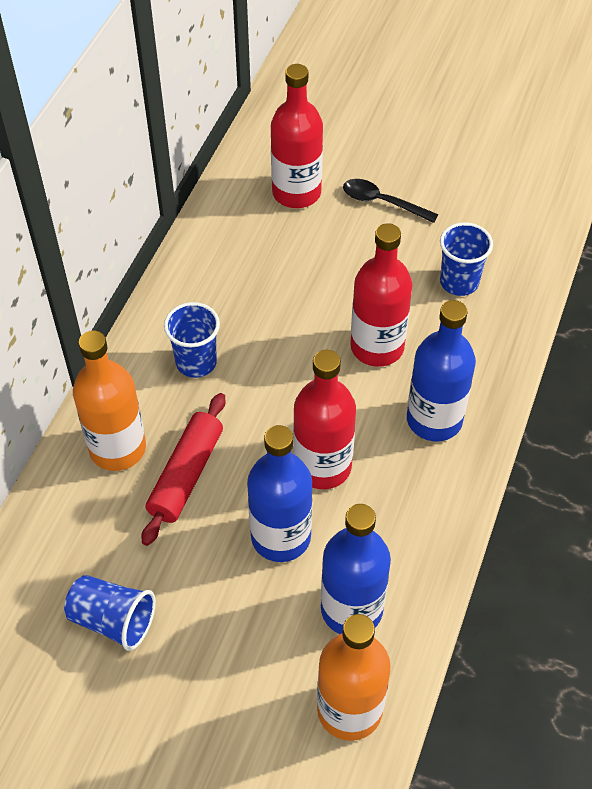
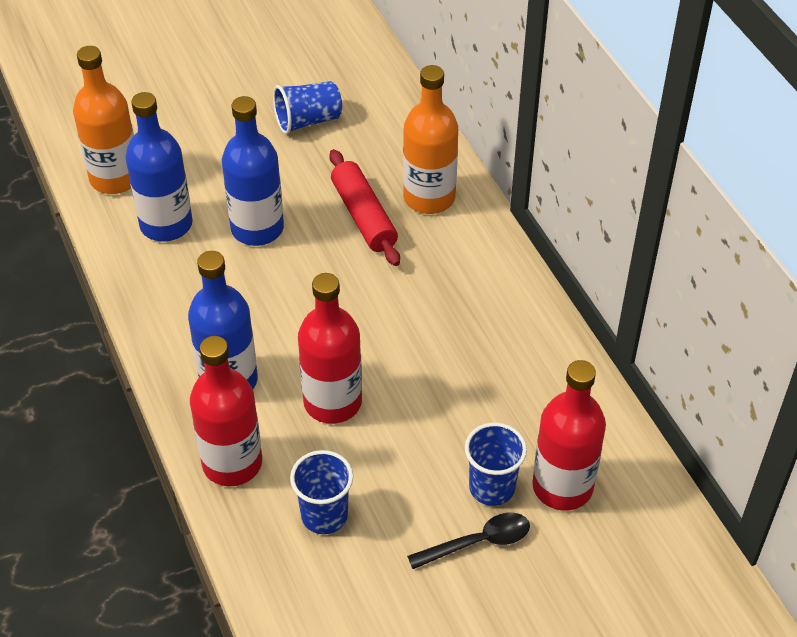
camera: 135 degrees right, 5 degrees down
blue cup [164,302,220,378] -> blue cup moved to [465,422,527,506]
red bottle [293,350,356,489] -> red bottle moved to [190,336,262,486]

